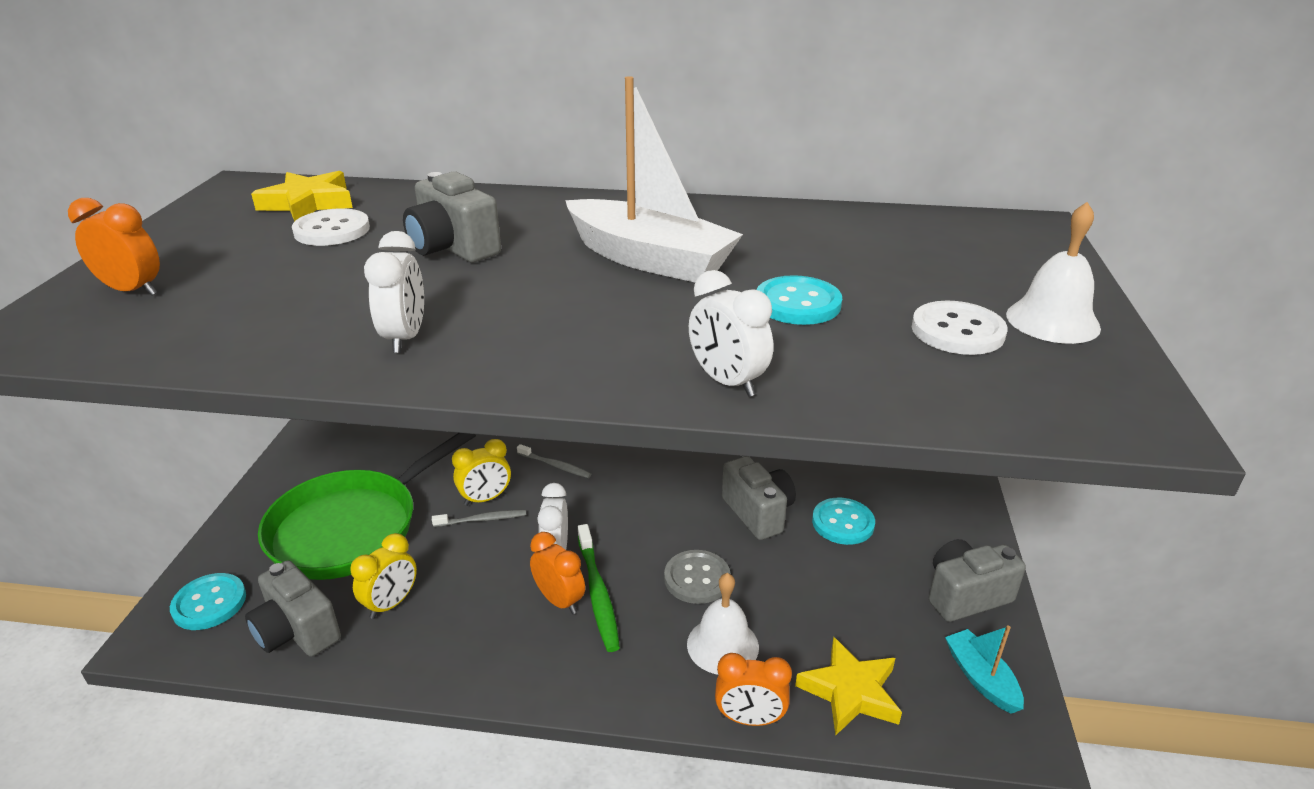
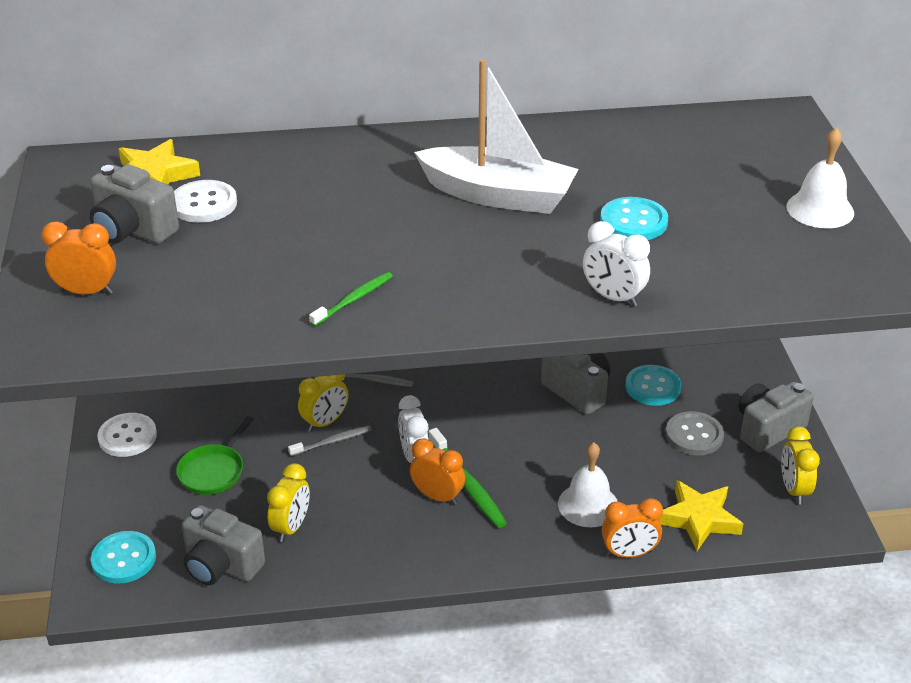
camera: 15 degrees left, 5 degrees up
green pan [258,433,476,580] -> green pan [176,416,253,495], size x0.47
white clock [364,231,424,353] -> green toothbrush [309,272,393,326]
grey camera [403,171,501,262] -> grey camera moved to [90,164,179,244]
grey button [664,550,731,604] -> grey button moved to [666,411,724,456]
white button [912,301,1007,355] -> white button moved to [98,413,157,457]
turquoise boat [945,626,1024,714] -> yellow clock [781,426,820,504]

